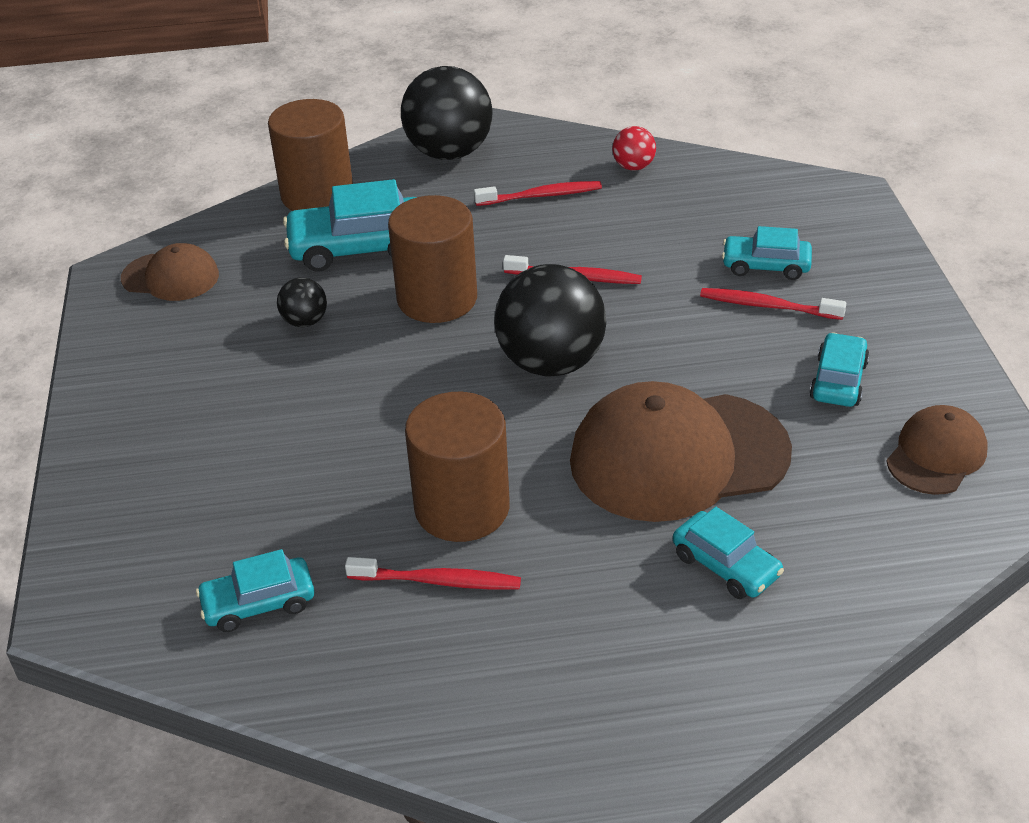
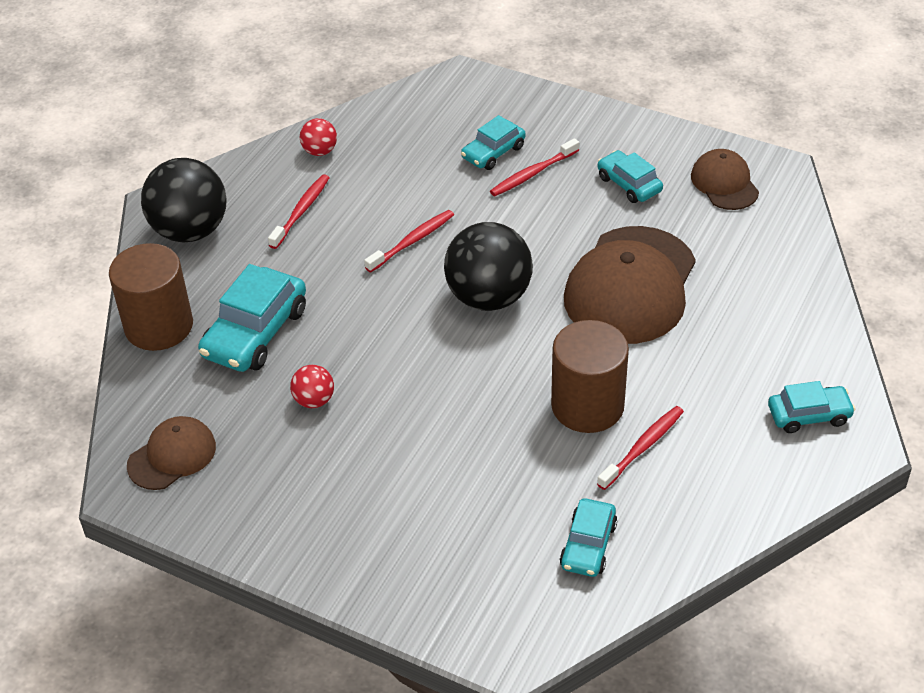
camera: 55 degrees left, 5 degrees up
black ball [277,278,327,327] -> red ball [290,365,334,408]
brown cylinder [388,195,477,323] -> none
turquoise car [673,507,784,599] -> turquoise car moved to [768,381,855,433]

